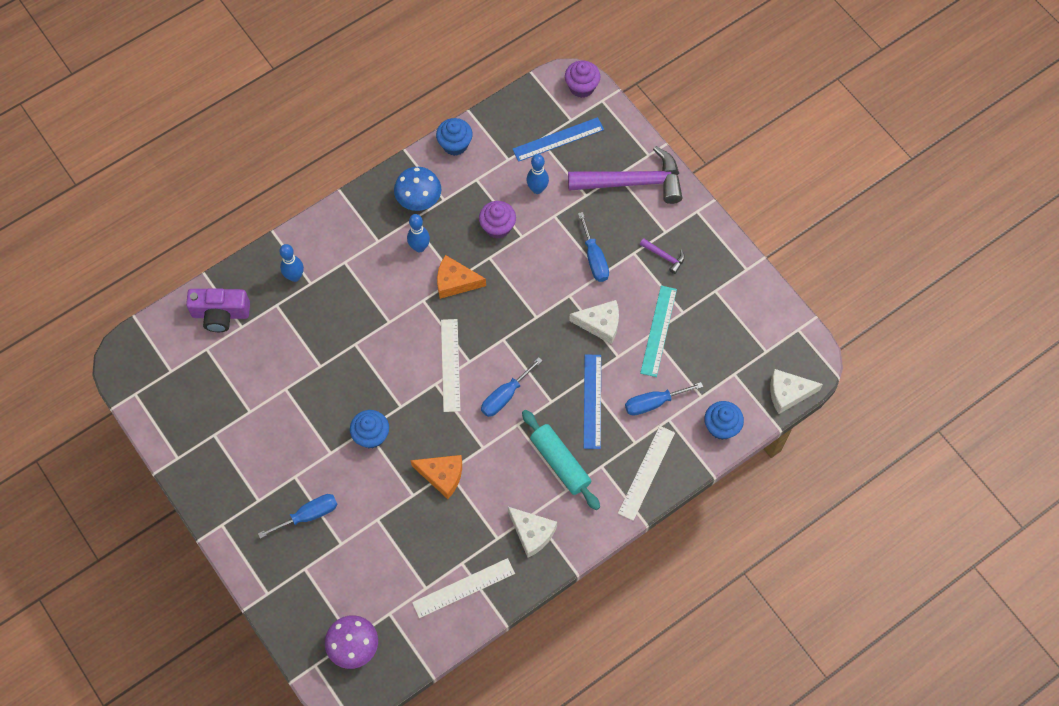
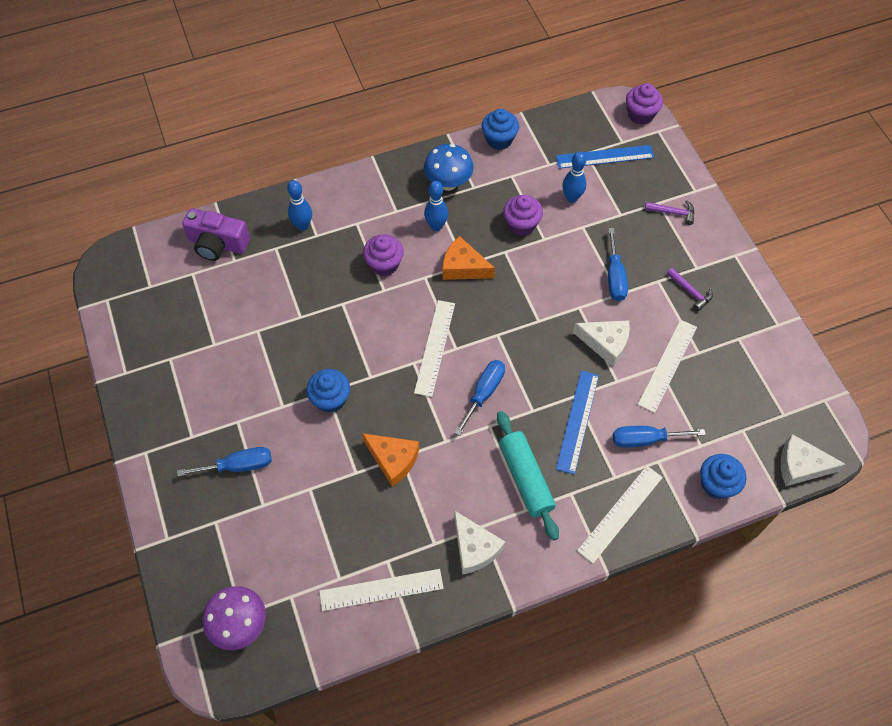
camera: 15 degrees right, 5 degrees down
blue screwdriver [481,357,543,417] -> blue screwdriver turned 150 degrees clockwise [455,360,505,436]
purple hammer [568,146,682,204] -> purple hammer [645,200,694,225], size x0.41
turquoise ruler [640,286,677,377] -> white ruler [638,320,697,413]
none -> purple cupcake [363,235,404,276]

